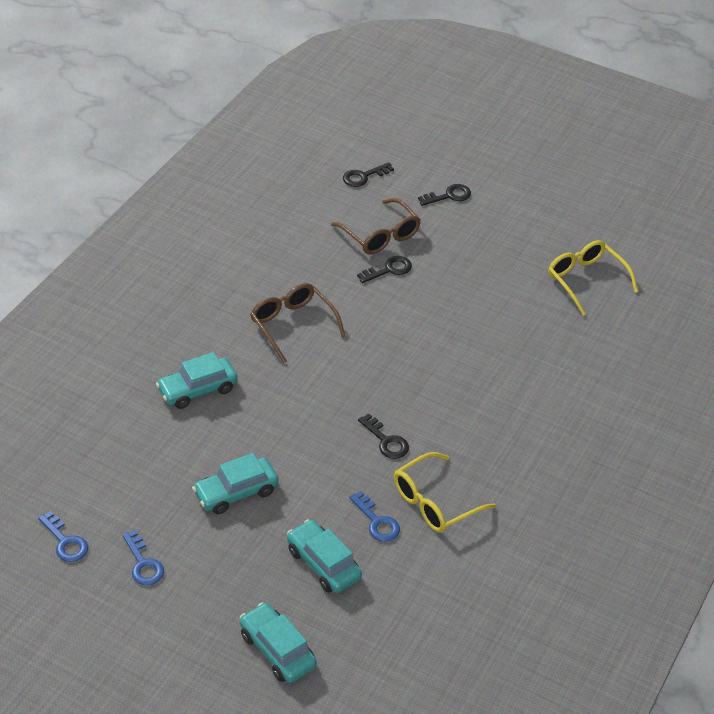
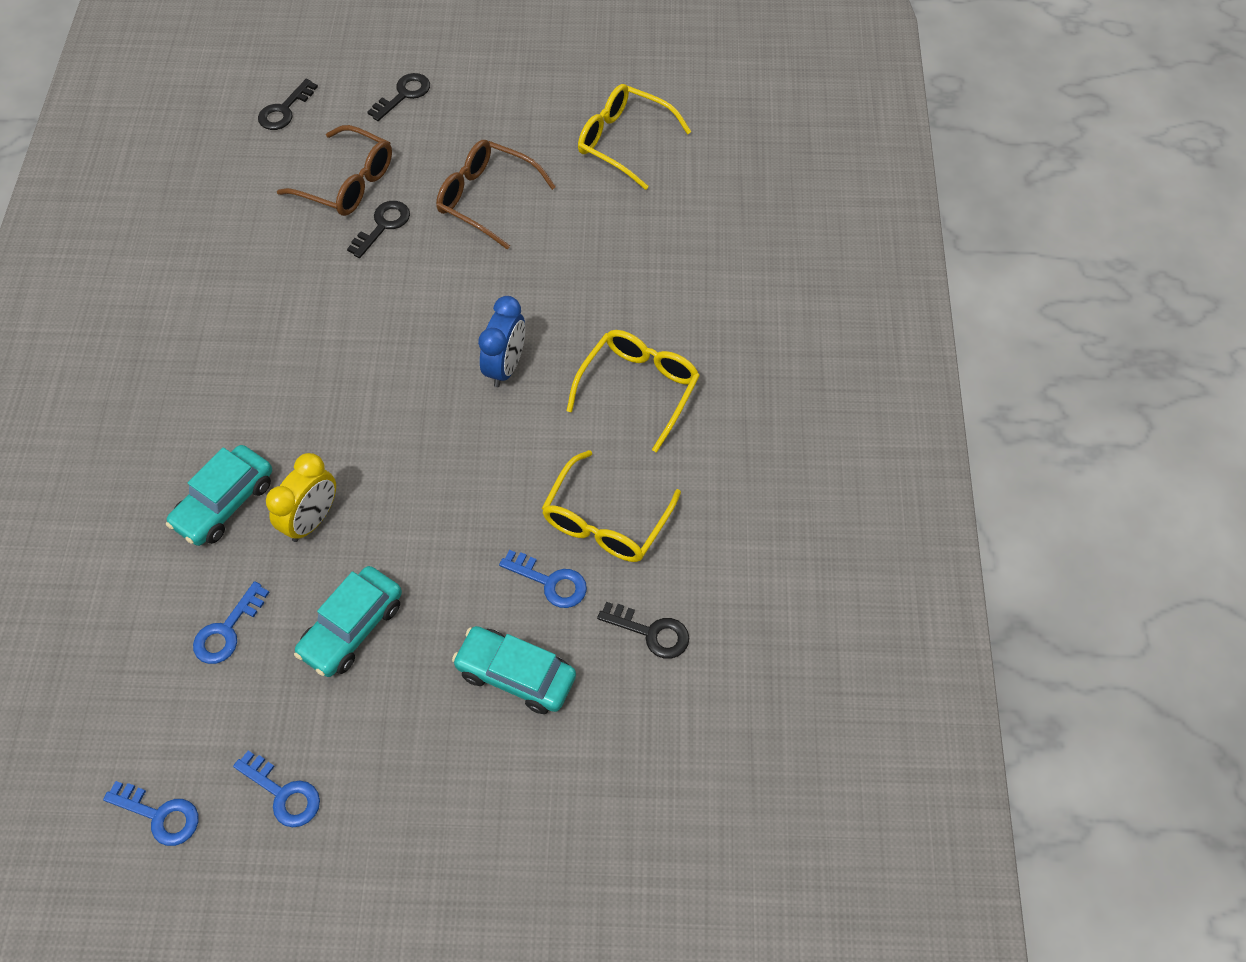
camera: 25 degrees left, 15 degrees up
turquoise car [240,602,317,683] -> none
brown glasses [250,283,345,363] -> brown glasses moved to [436,140,556,250]
black key [358,414,409,459] -> black key moved to [597,602,689,659]
none -> blue key [193,581,270,664]
none -> yellow clock [266,453,336,542]
none -> blue clock [478,296,525,387]
none -> yellow glasses [566,330,700,453]

